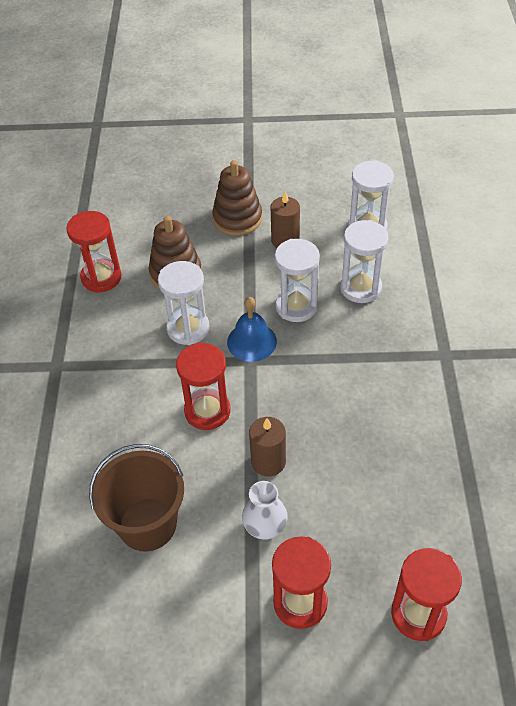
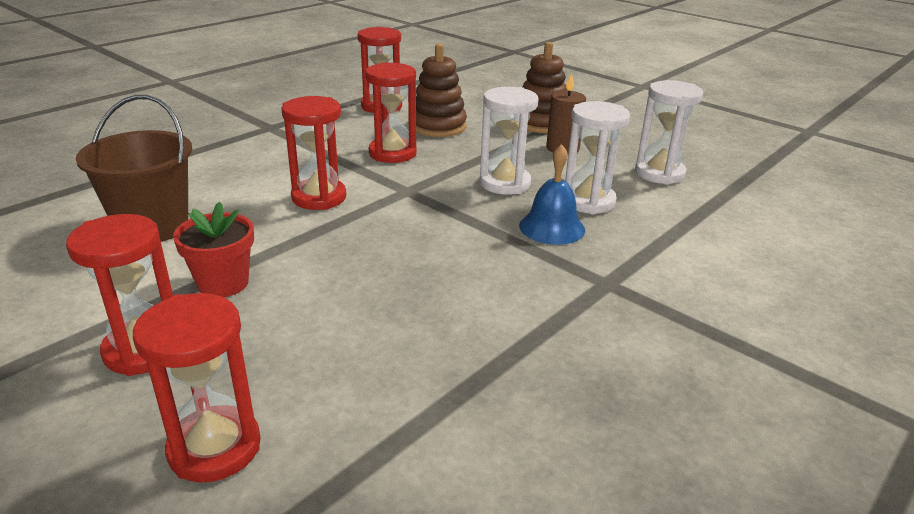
camera: 40 degrees right, 20 degrees down
white hourglass [158,261,209,345] -> red hourglass [365,62,417,163]
blue bell [227,297,277,362] -> blue bell moved to [519,144,585,245]
white vase [242,481,288,540] -> red flower pot [173,202,254,297]
brown candle [249,417,286,476] -> none

